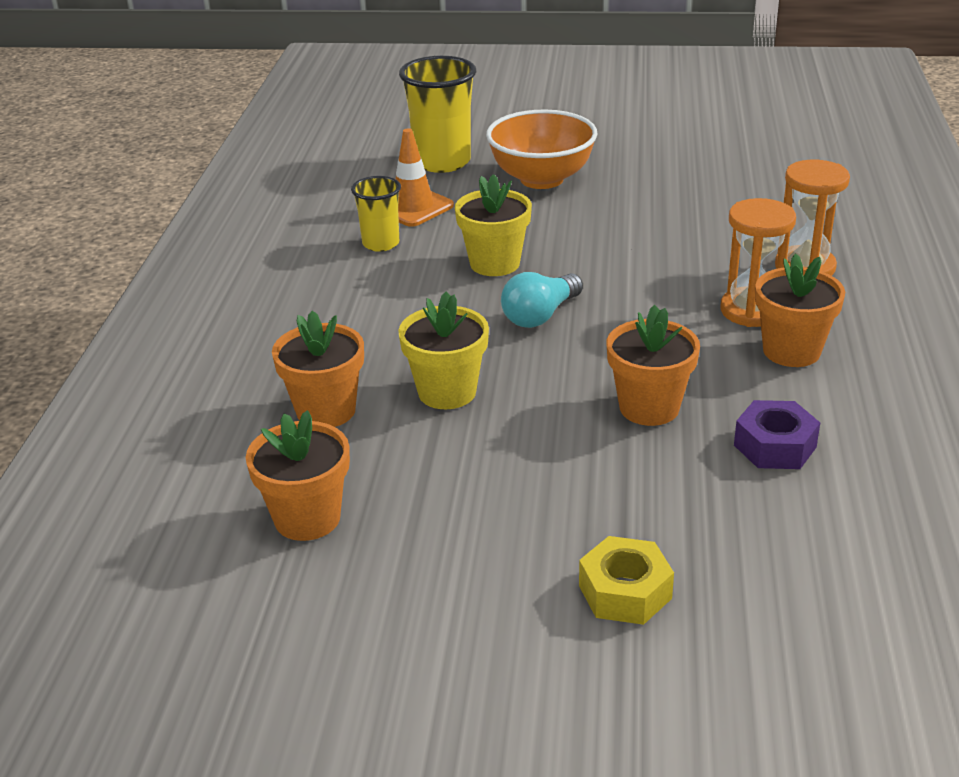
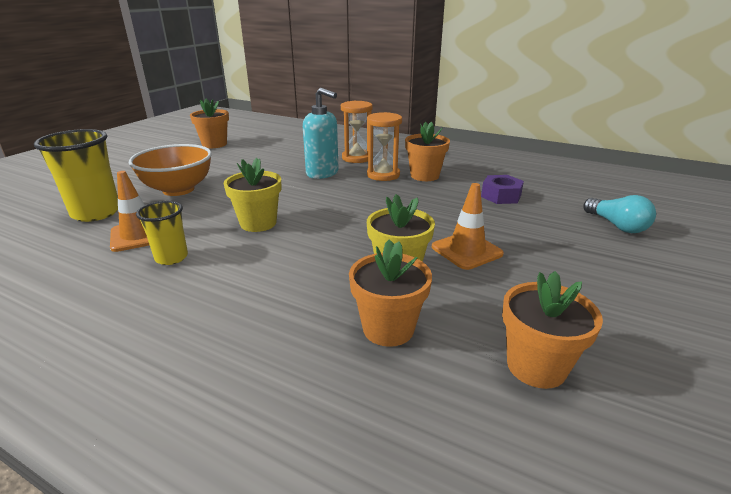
camera: 70 degrees left, 5 degrees down
turquoise light bulb [501,272,583,328] -> turquoise light bulb moved to [583,195,656,233]
yellow nut [579,536,674,625] -> none
orange flower pot [606,305,700,426] -> orange flower pot moved to [190,99,229,148]
none -> turquoise soap dispenser [303,88,339,179]
none -> orange traffic cone [432,183,504,270]

